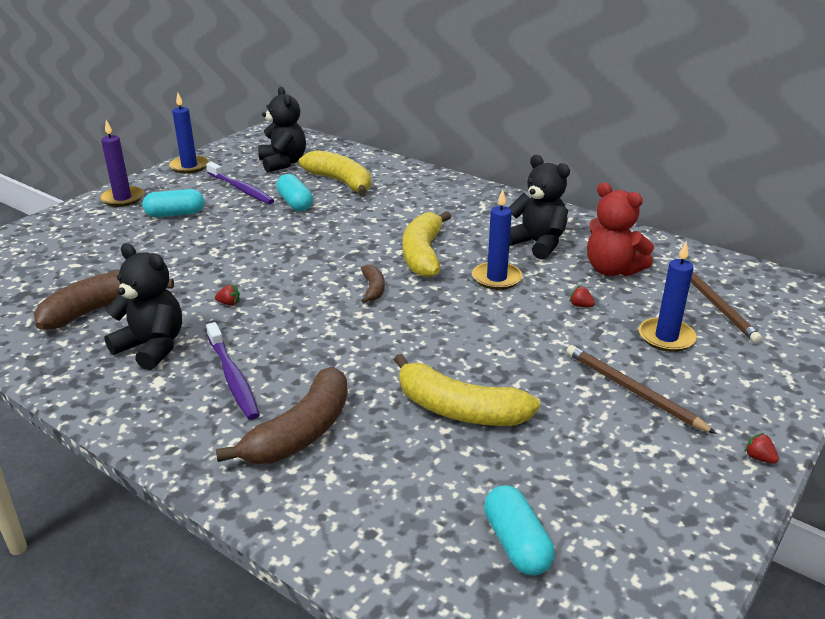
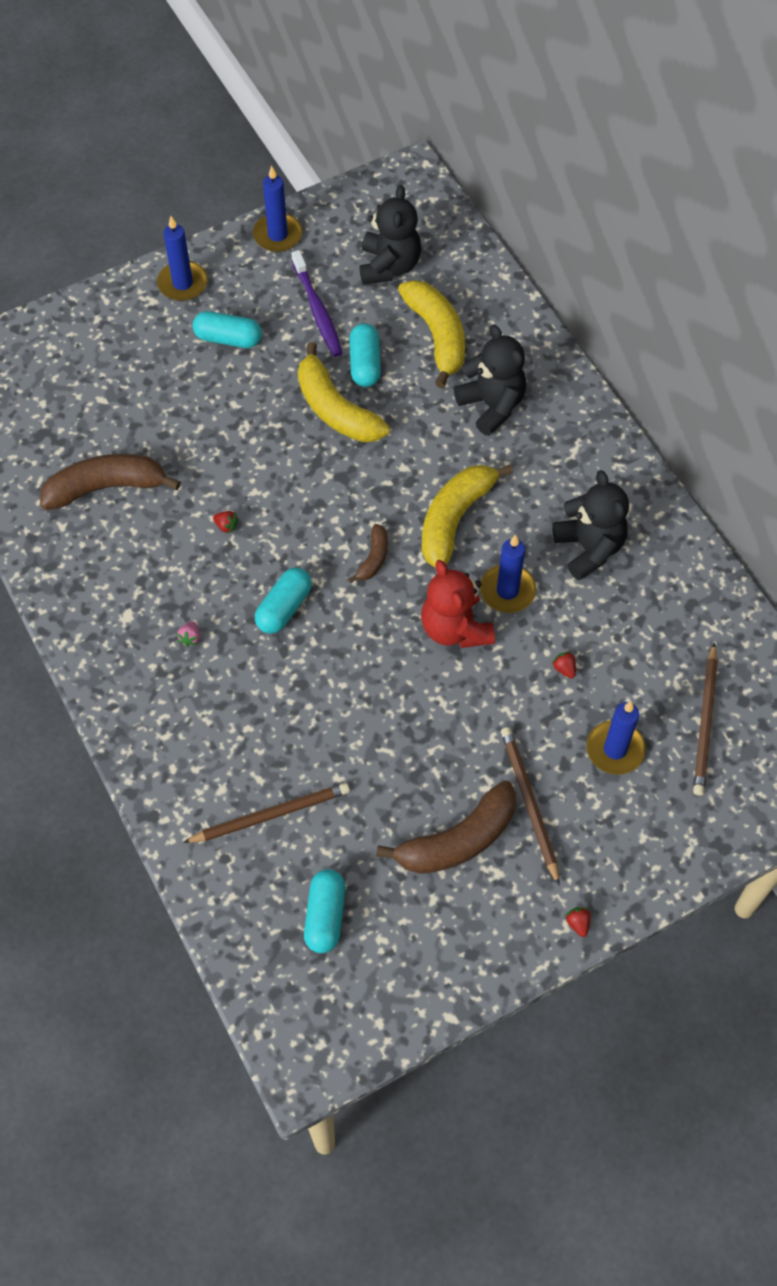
camera: 25 degrees right, 30 degrees up
purple candle [100,120,144,207] -> blue candle [157,216,208,301]
black teddy bear [104,243,182,370] -> black teddy bear moved to [454,325,526,436]
purple toothbrush [206,322,260,420] -> pink strawberry [177,621,200,647]
brown banana [216,367,348,464] -> brown banana moved to [376,780,517,874]
yellow banana [394,354,540,426] -> yellow banana moved to [298,342,390,442]
red teddy bear [587,182,654,276] -> red teddy bear moved to [421,560,495,648]
none -> brown pencil [183,783,350,843]
none -> turquoise capsule [255,568,312,634]

